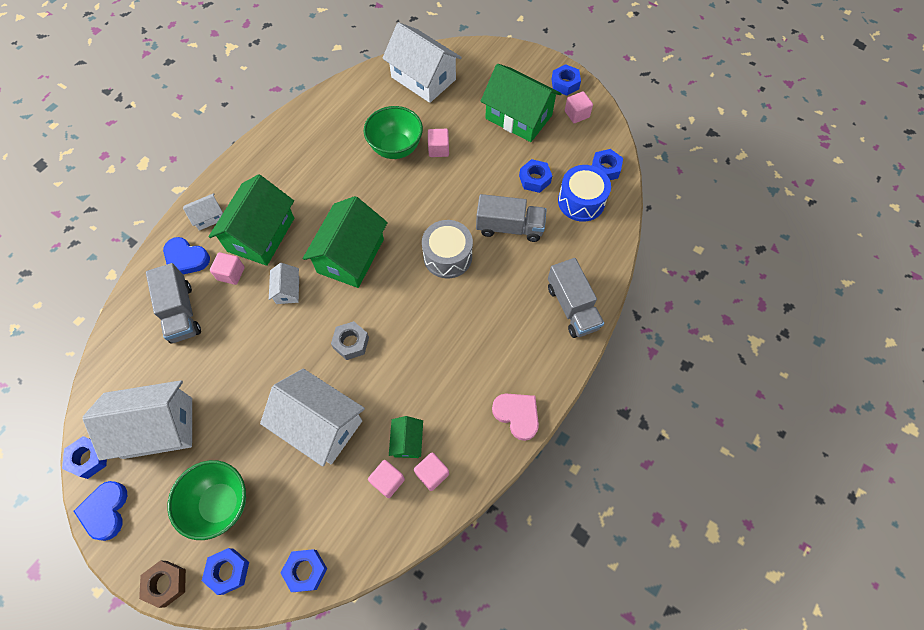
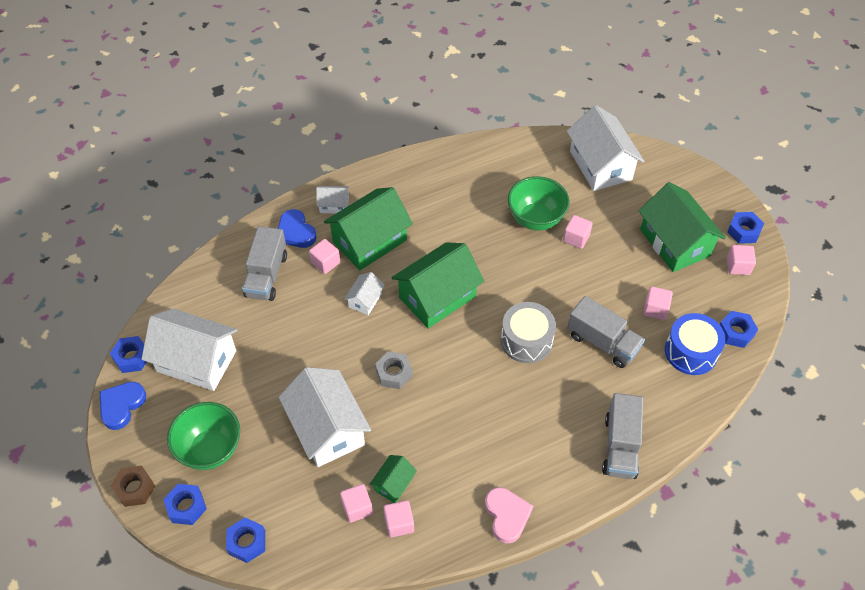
camera: 30 degrees right, 10 degrees down
blue nut [519,159,552,193] -> pink cube [643,286,673,320]

